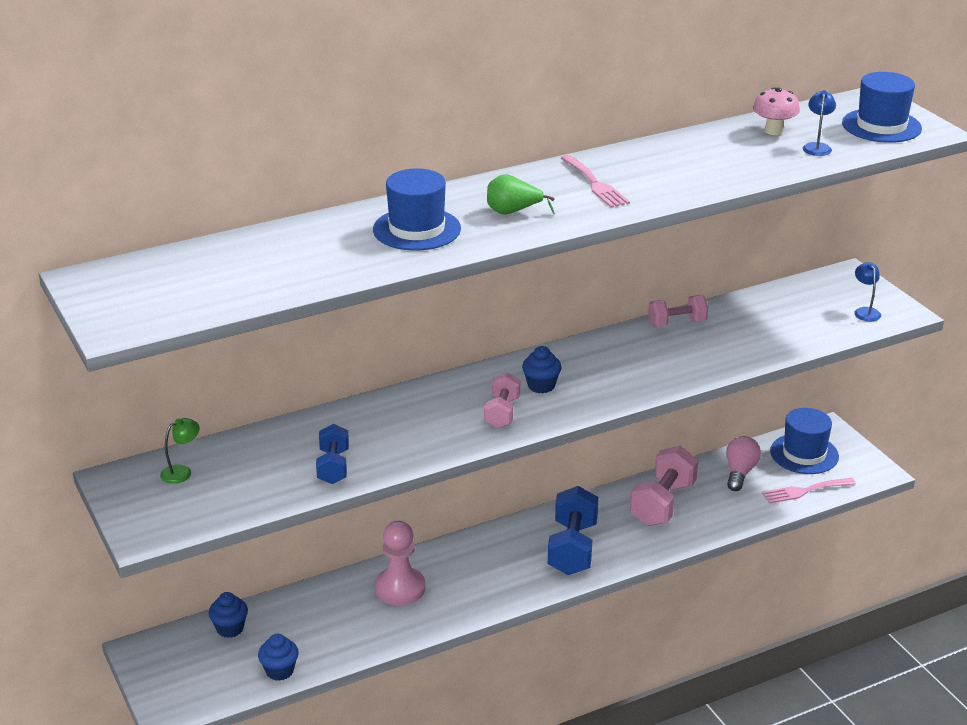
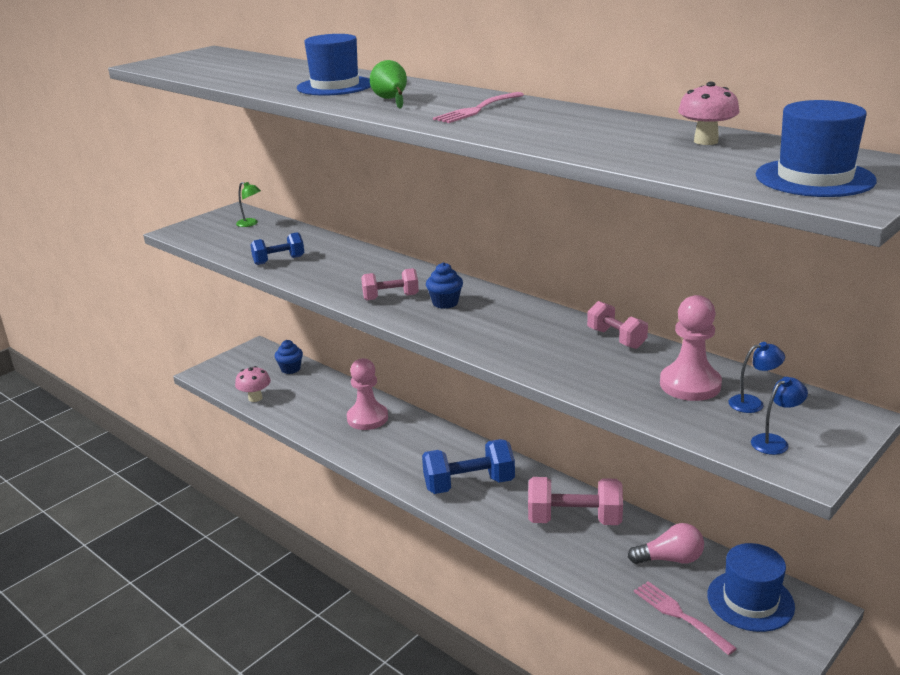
camera: 70 degrees right, 5 degrees down
blue cupcake [258,634,299,681] -> pink mushroom [235,366,271,402]
blue lamp [803,90,836,156] -> blue lamp moved to [729,342,785,413]
none -> pink pawn [660,295,722,401]

